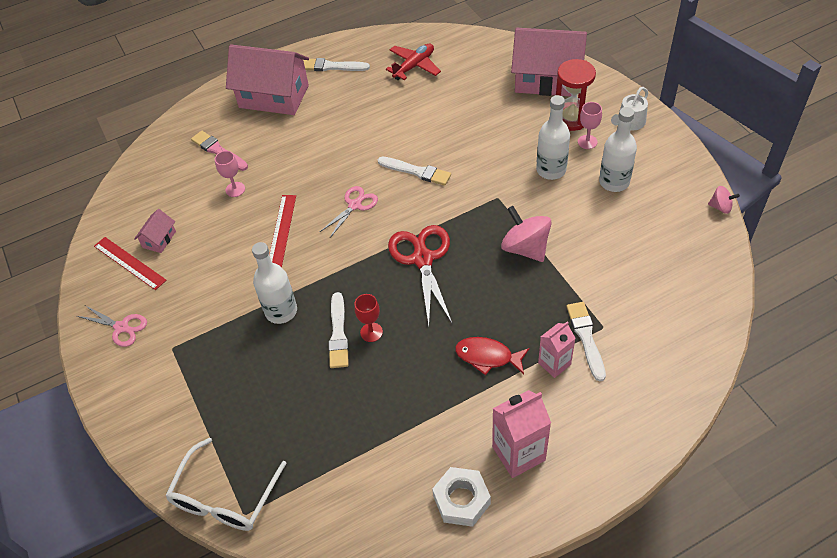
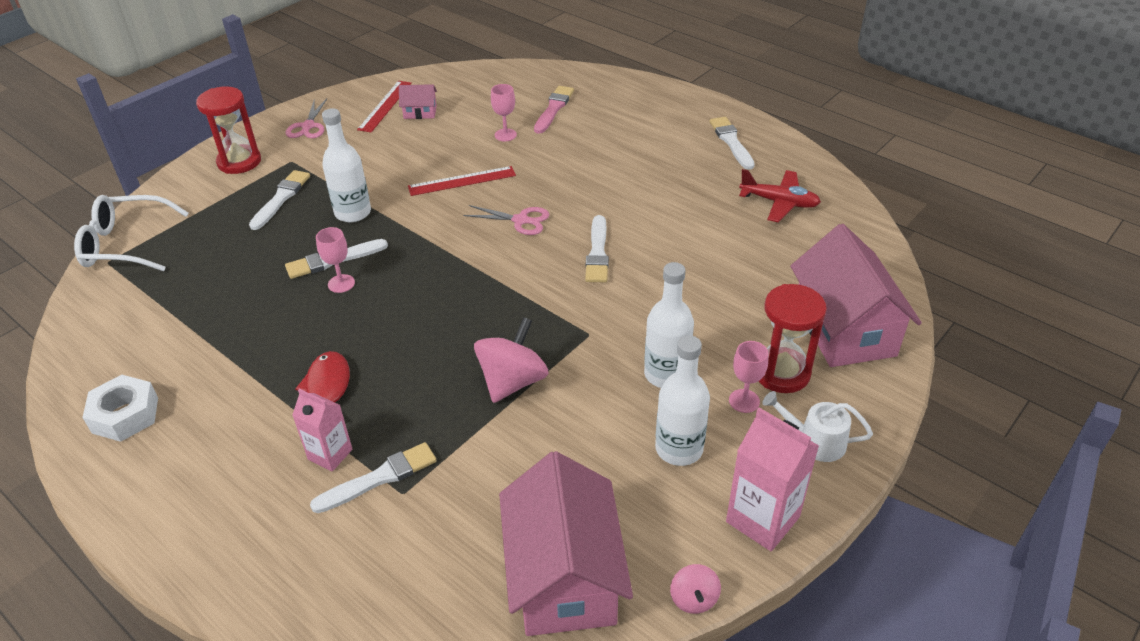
camera: 65 degrees right, 10 degrees down
pink house [226,45,309,115] -> pink house moved to [499,451,633,636]
red goblet [354,294,383,342] -> pink goblet [316,227,355,293]
red scissors [388,225,452,326] -> none
pink carton [492,390,551,478] -> pink carton moved to [726,408,819,551]
none -> red hourglass [196,86,261,174]
none -> white brush [249,170,310,230]

